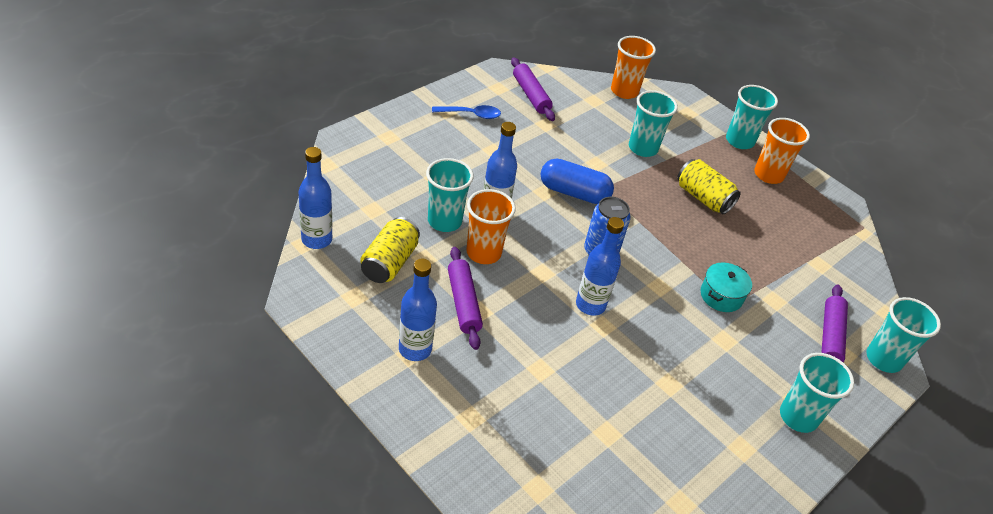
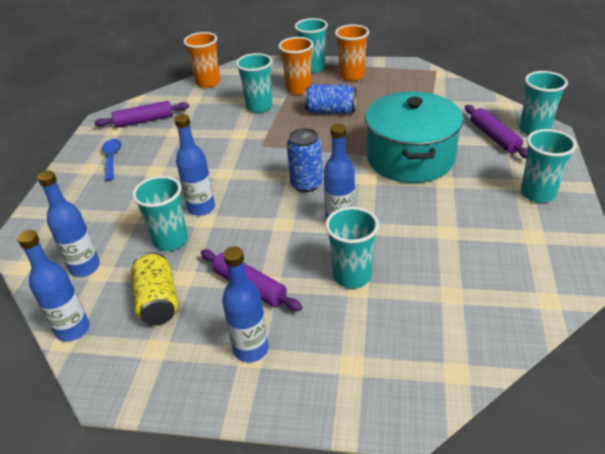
camera: 30 degrees left, 5 degrees down
blue spoon [432,105,501,119] -> blue spoon turned 60 degrees counterclockwise [102,139,121,181]
orange cup [466,189,516,264] -> orange cup moved to [278,37,313,95]
purple rolling pin [511,57,555,121] -> purple rolling pin turned 45 degrees counterclockwise [94,101,189,128]
blue capsule [541,158,614,204] -> none
yellow can [677,159,741,214] -> blue can [304,84,356,114]
turquoise pot [700,262,752,312] -> turquoise pot [365,91,463,183], size x2.31
none -> blue bottle [37,171,100,277]
none -> turquoise cup [325,207,379,289]

